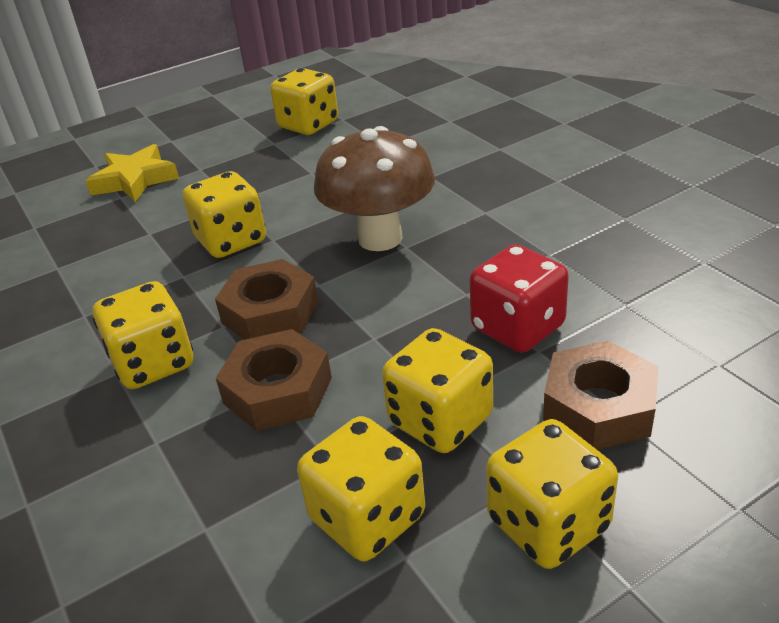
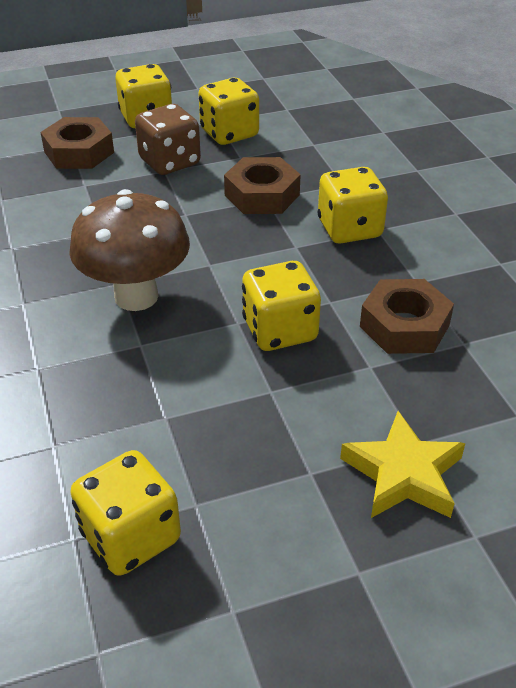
camera: 170 degrees left, 5 degrees up
brown nut [215,259,318,340] -> brown nut moved to [360,279,454,354]
yellow dice [382,328,493,453] -> brown dice [135,104,201,175]
red dice [470,245,569,353] -> none

